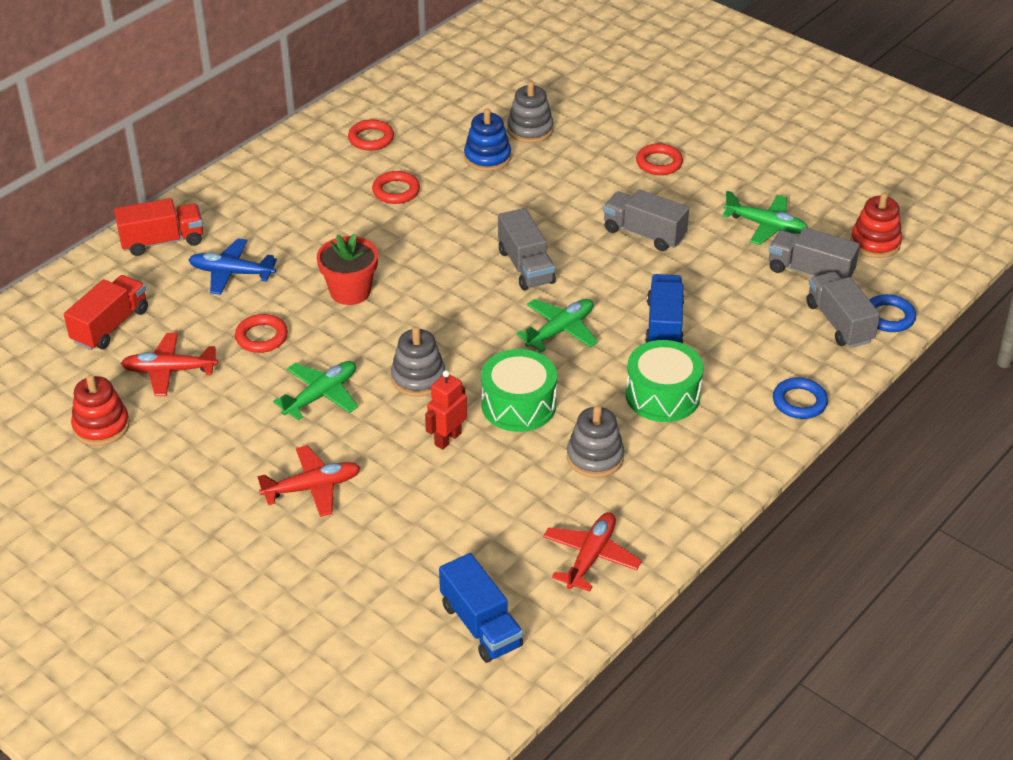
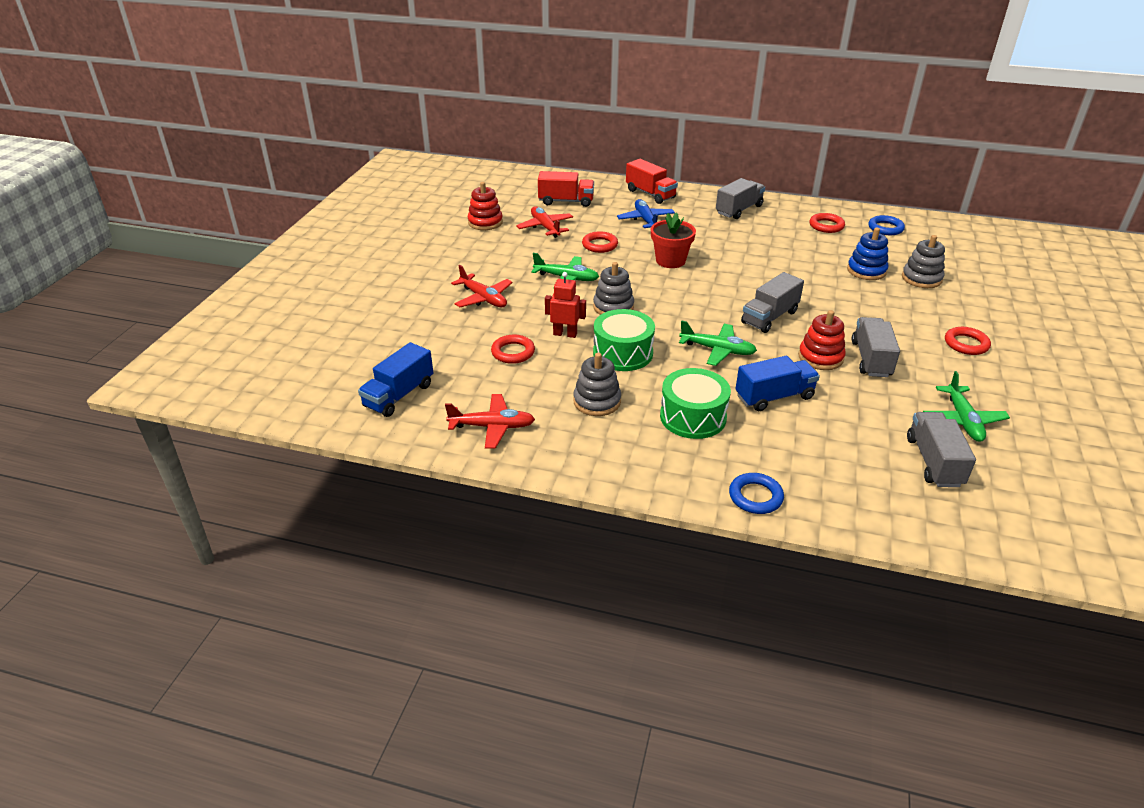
camera: 65 degrees right, 5 degrees down
red ring [372,171,420,204] -> red ring moved to [491,335,535,364]
grey truck [806,271,880,348] -> grey truck moved to [716,178,765,219]
red stacking toy [850,193,902,258] -> red stacking toy moved to [798,310,846,370]
blue ring [869,294,916,332] -> blue ring moved to [868,215,905,235]

